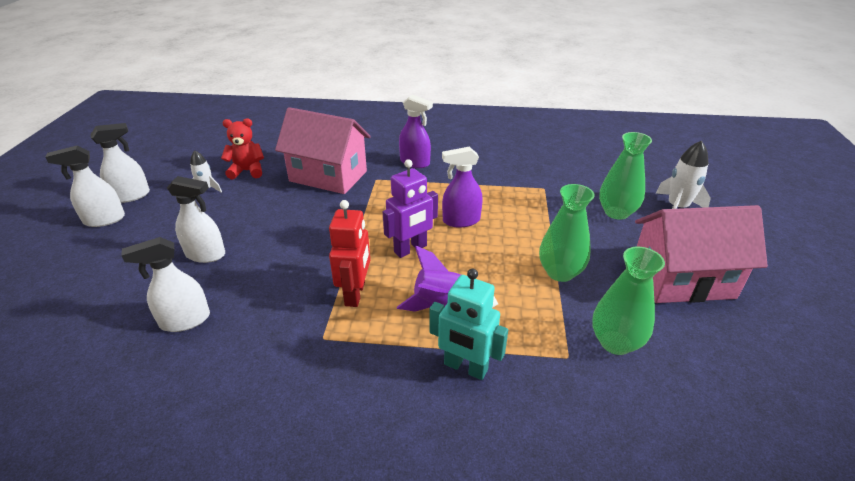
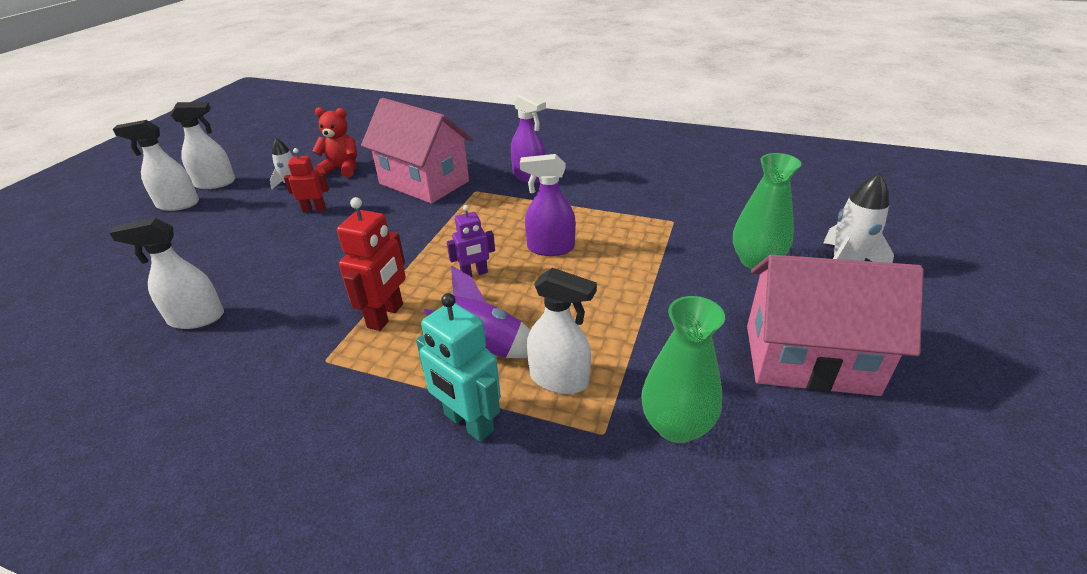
camera: 15 degrees right, 0 degrees up
white spray bottle [167,176,225,263] -> white spray bottle moved to [527,268,597,394]
purple robot [383,159,438,258] -> purple robot [447,205,495,277], size x0.64
green vase [539,184,595,282] -> none
none -> red robot [284,148,329,212]

